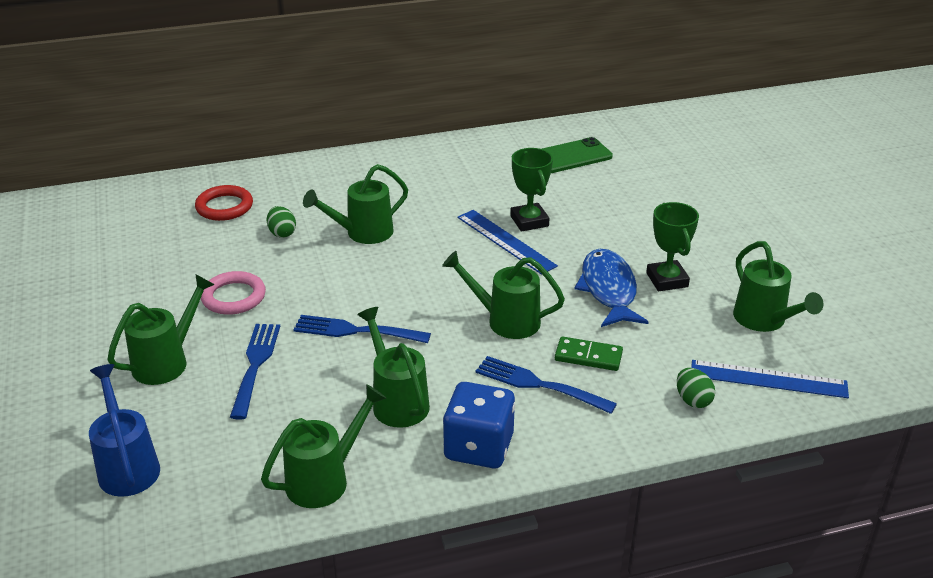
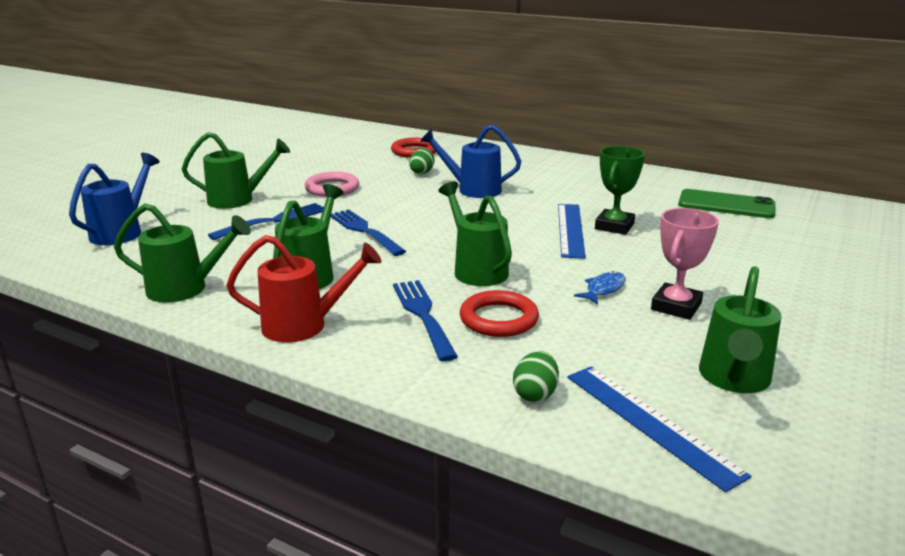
camera: 45 degrees right, 10 degrees down
green watering can [303,164,408,244] -> blue watering can [420,125,522,198]
blue dice [443,382,515,468] -> red watering can [226,235,381,342]
green domino [555,337,623,371] -> red ring [460,290,539,337]
blue fish [574,249,648,327] -> blue fish [574,271,625,304], size x0.50
green trophy [646,202,699,291] -> pink trophy [651,208,719,320]

